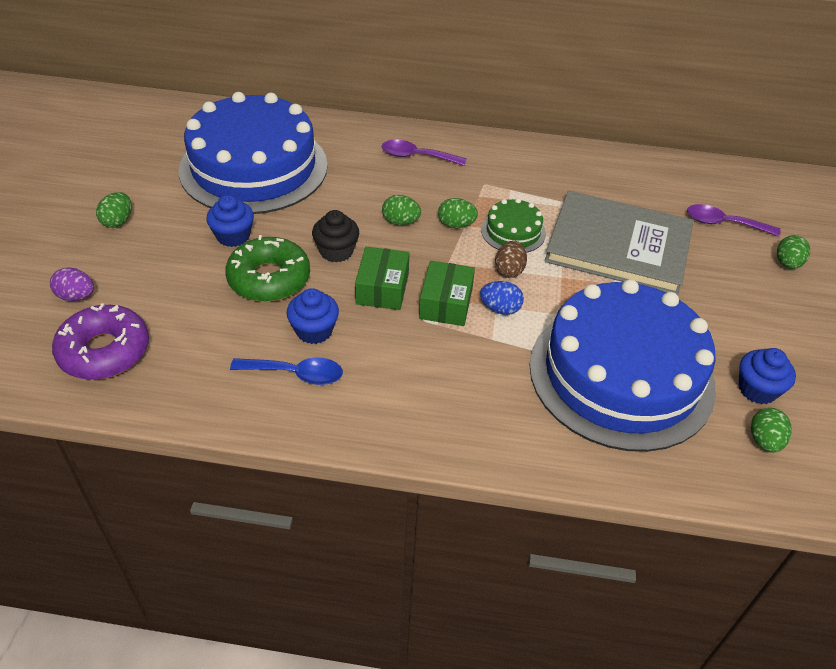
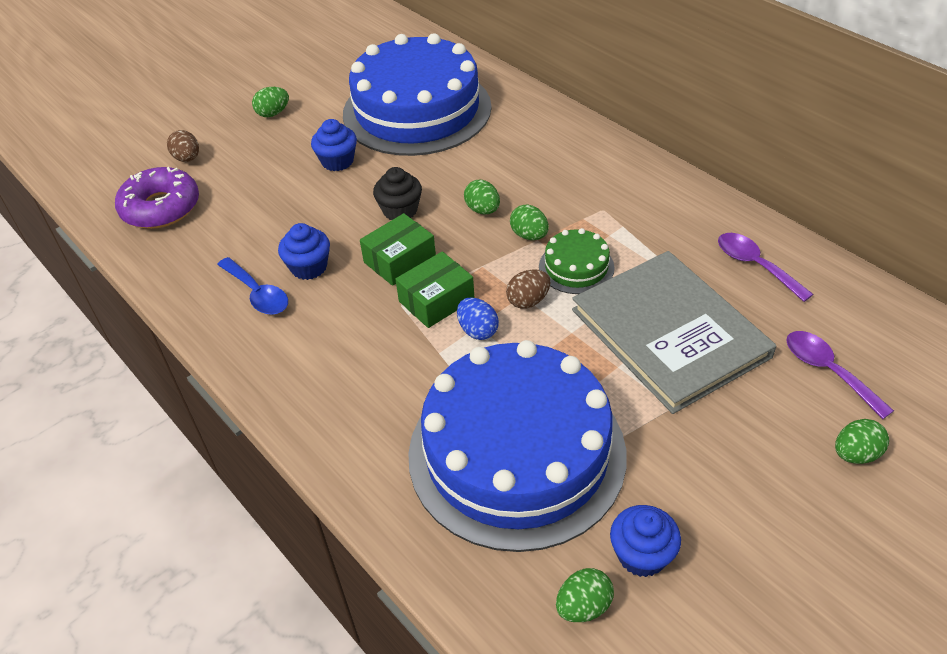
camera: 45 degrees right, 0 degrees up
purple egg [50,268,94,301] -> brown egg [167,130,199,162]
green donut [225,235,310,302] -> none
purple spoon [382,140,467,166] -> purple spoon moved to [718,233,814,302]

